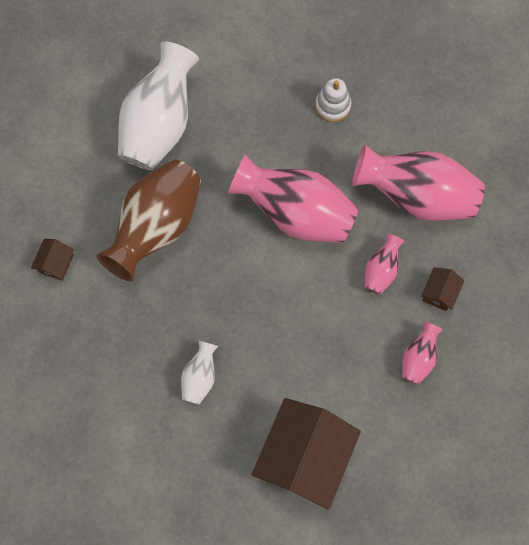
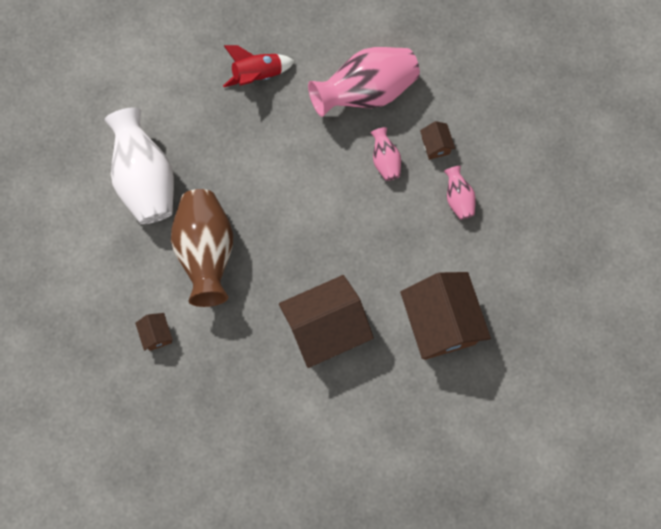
camera: 40 degrees left, 0 degrees up
white vase [181,341,218,404] -> brown house [279,275,374,368]
pink vase [228,154,359,243] -> none
white stacking toy [315,78,351,122] -> red rocket [223,45,295,87]

